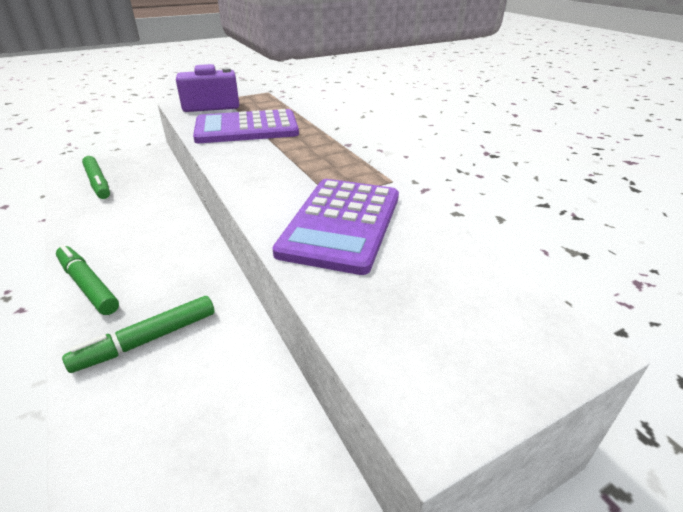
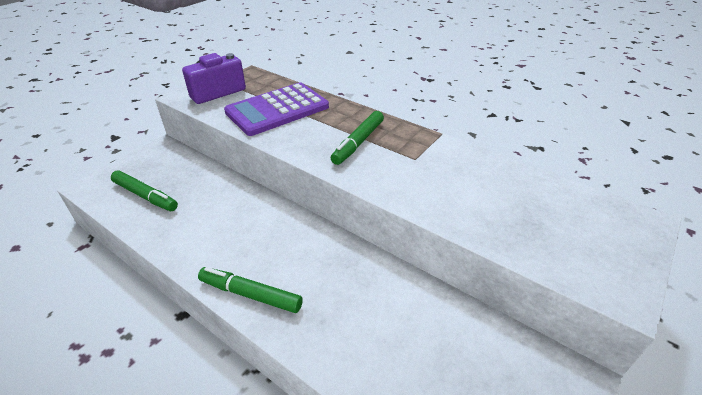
camera: 25 degrees left, 5 degrees up
green marker [62,296,215,373] -> green marker moved to [331,111,384,165]
purple calculator [273,179,399,275] -> none

